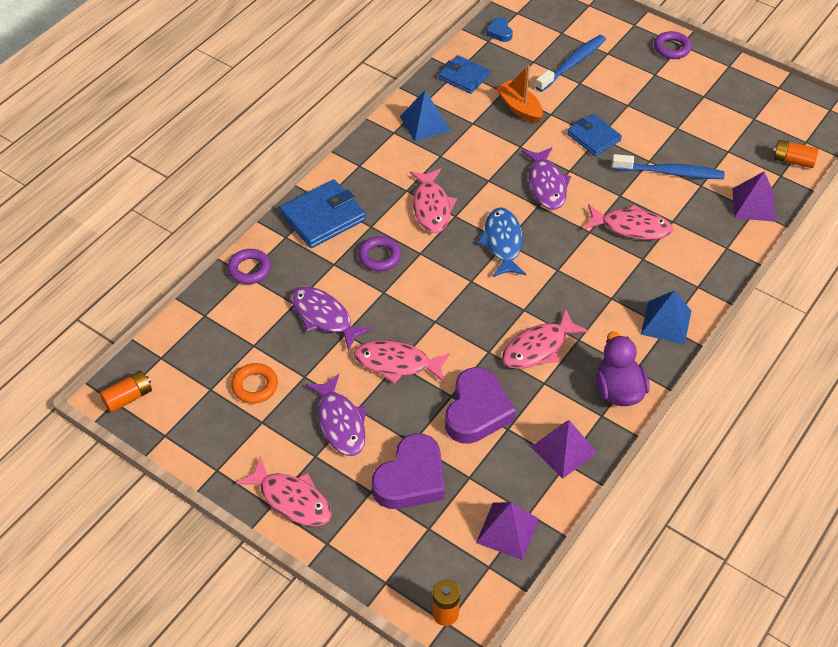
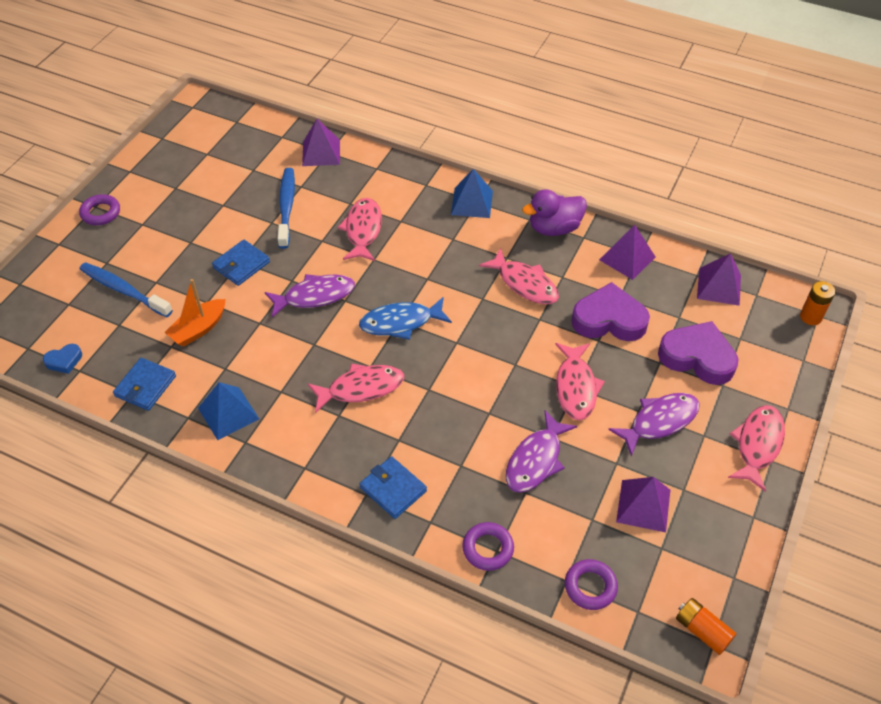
camera: 100 degrees left, 0 degrees up
orange ring [231,363,278,404] -> purple pyramid [616,477,670,532]
blue wallet [280,179,366,248] -> blue wallet [359,456,427,519], size x0.66
purple ring [358,236,401,271] -> purple ring moved to [565,559,618,610]
orange battery [772,140,819,168] -> none

